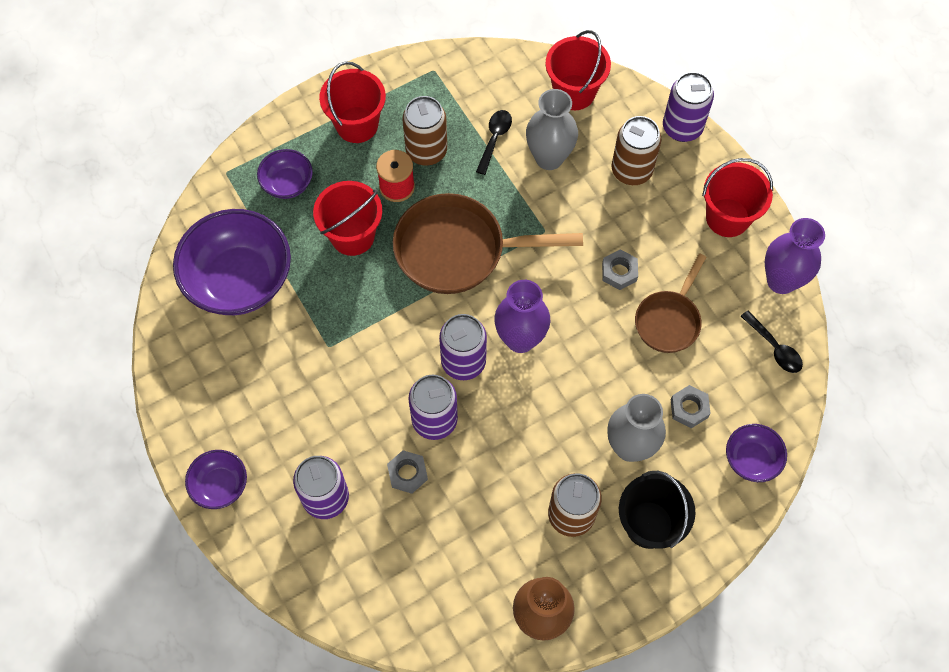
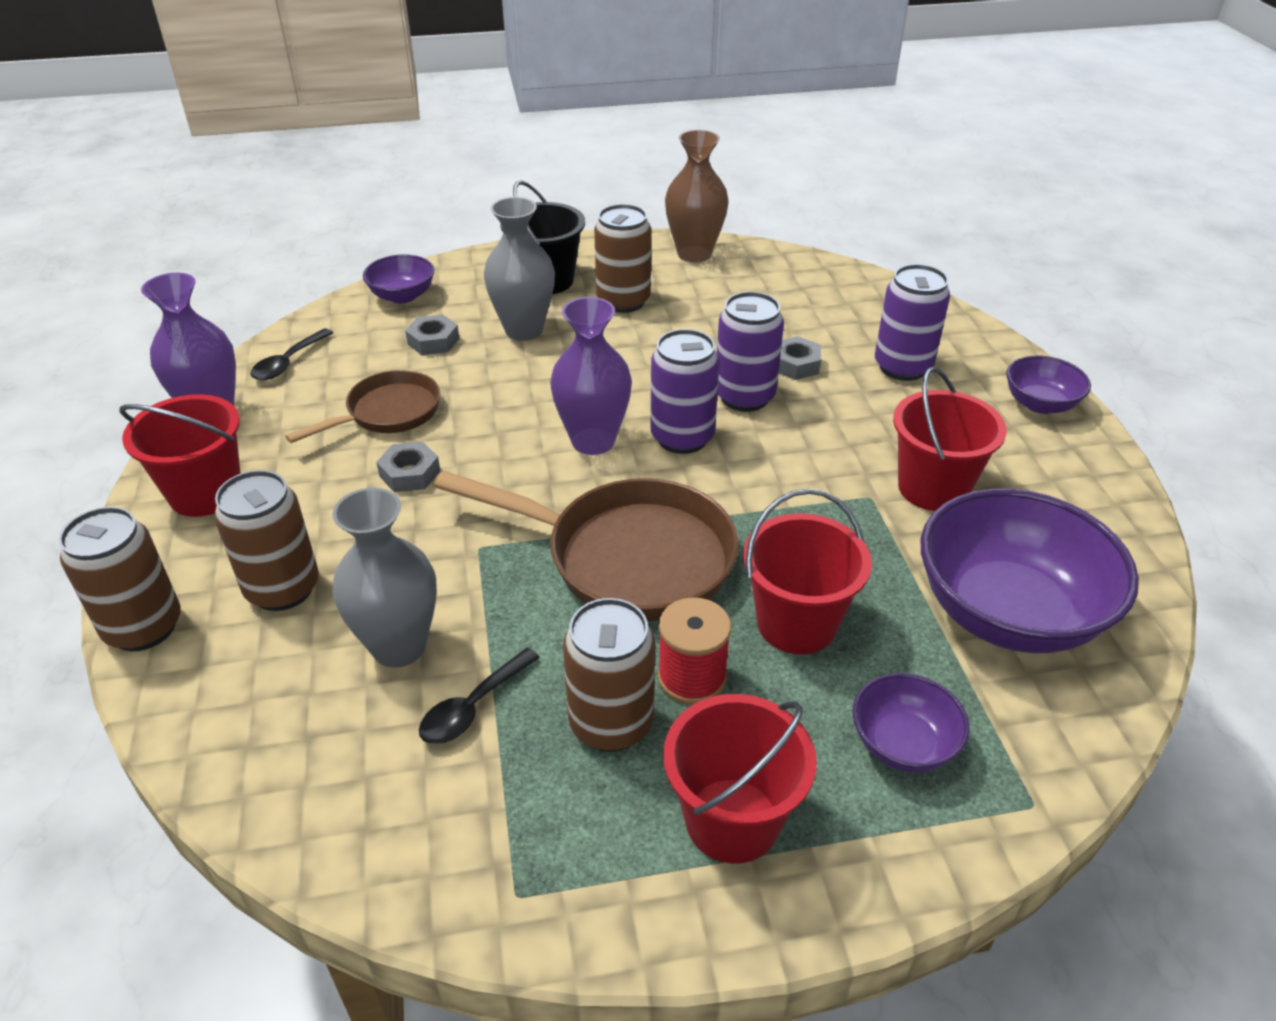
camera: 160 degrees left, 25 degrees down
red bucket [546,30,611,110] -> red bucket moved to [893,367,1007,511]
purple can [663,72,714,142] -> brown can [59,507,181,651]
black spoon [741,311,803,373] -> black spoon turned 135 degrees counterclockwise [250,328,333,380]

